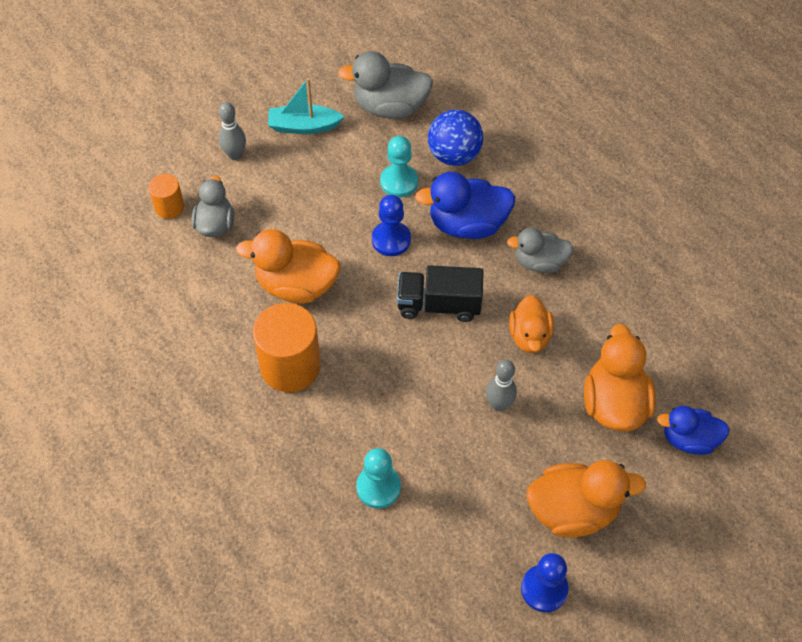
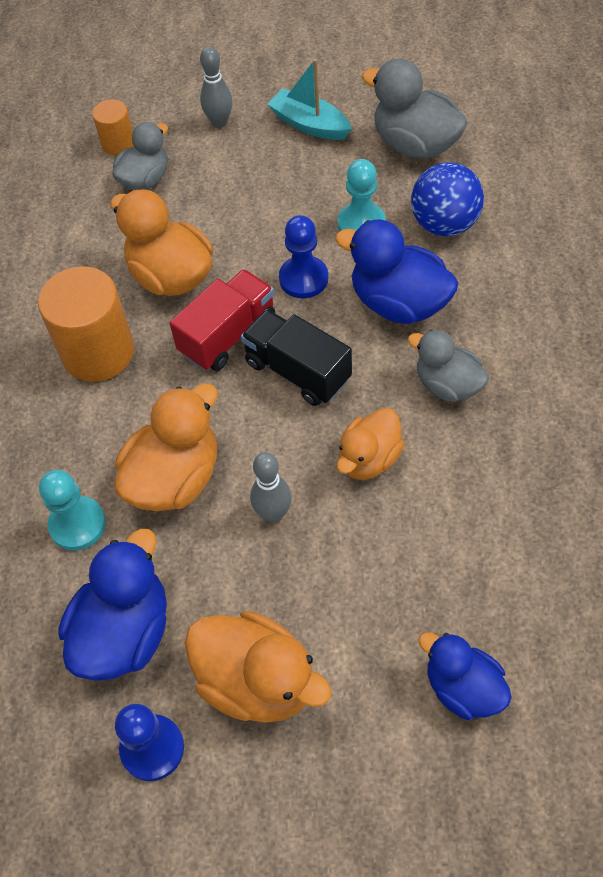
camera: 40 degrees right, 0 degrees up
orange duck [584,324,656,432] -> orange duck moved to [115,383,217,511]
none -> blue duck [59,529,167,681]
none -> red truck [169,269,275,371]

